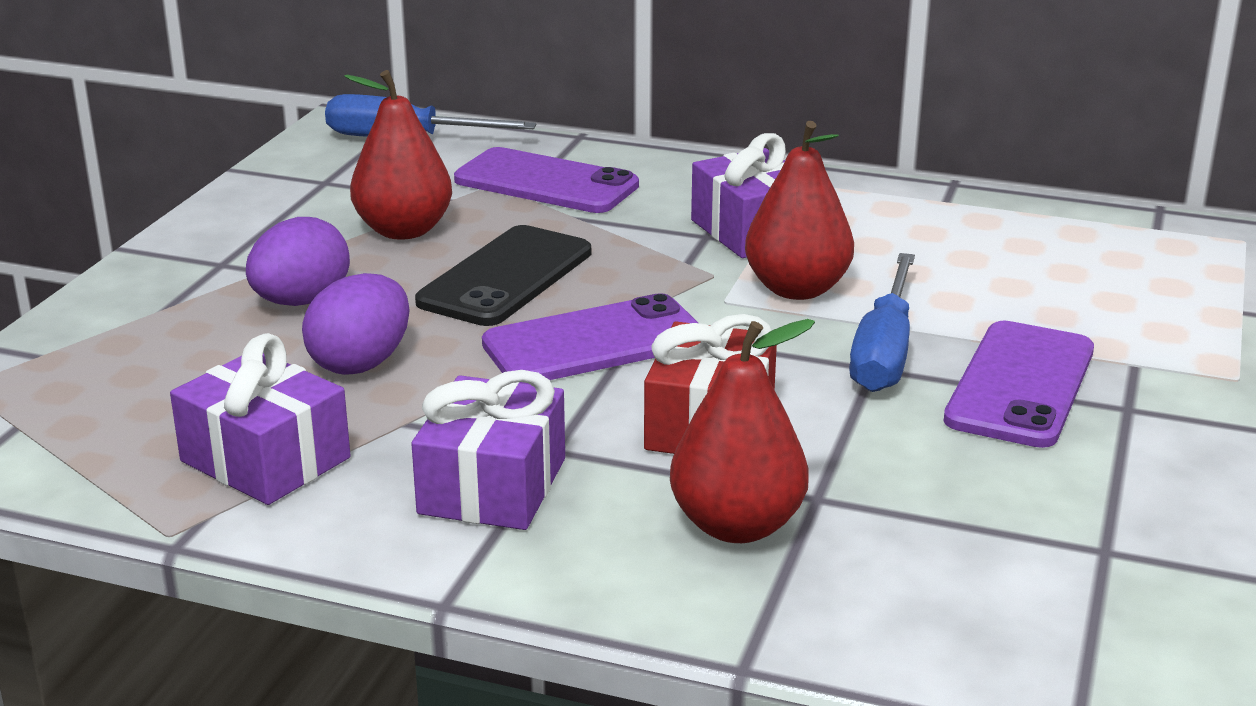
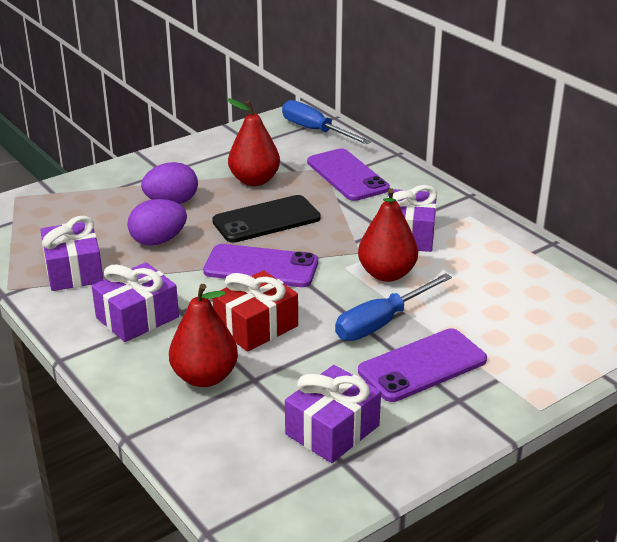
camera: 35 degrees right, 5 degrees up
none -> purple gift [285,365,381,463]

